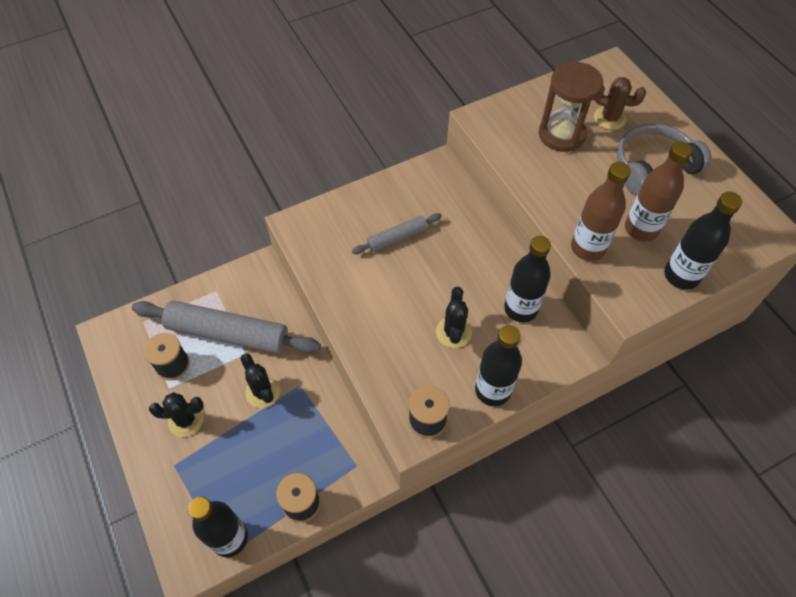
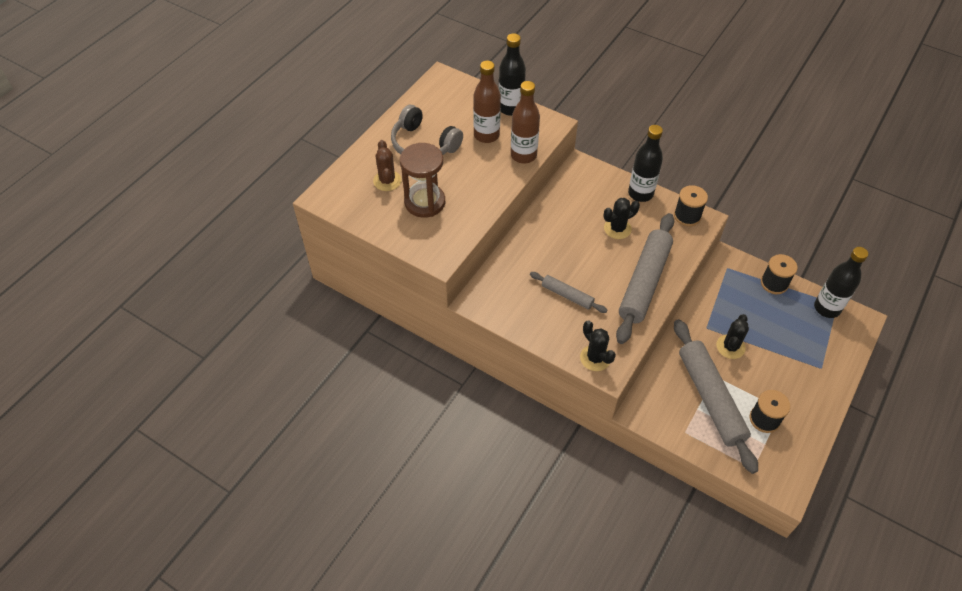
camera: 120 degrees left, 5 degrees down
black cactus [149,392,204,437] -> black cactus moved to [580,321,616,371]
black bottle [504,236,551,323] -> none
none -> grey rolling pin [616,213,674,344]

